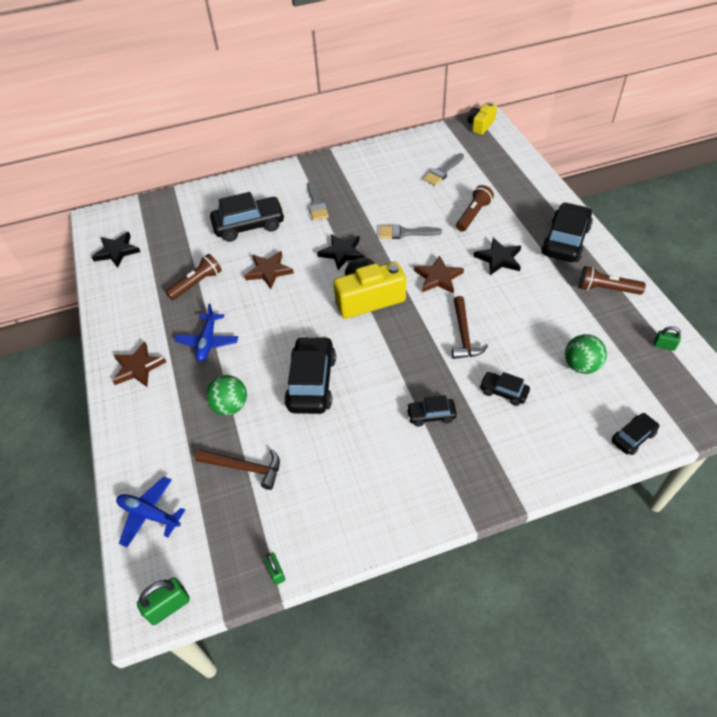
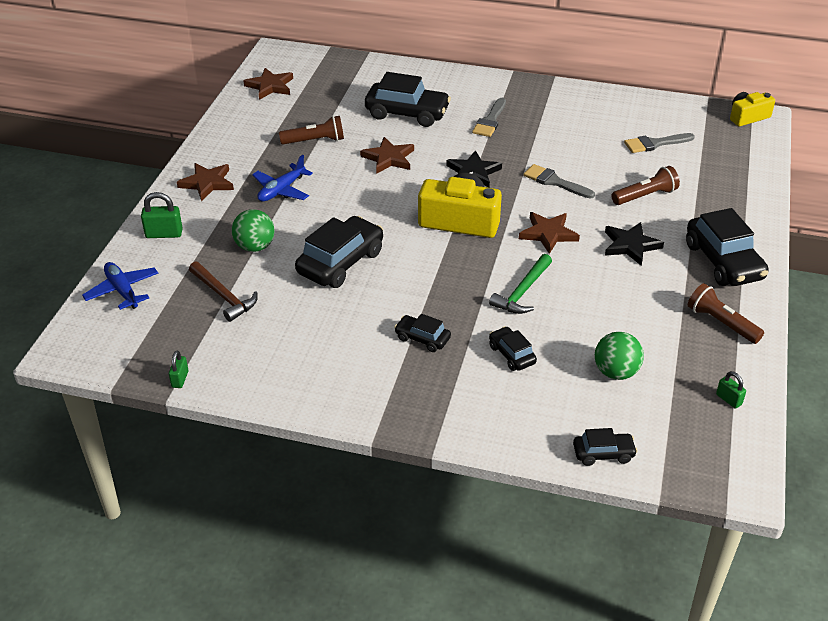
camera: 30 degrees right, 10 degrees down
black star [92,232,140,268] -> brown star [244,68,293,100]
green padlock [137,577,190,625] -> green padlock moved to [141,192,183,238]
brown hammer [452,296,488,359] -> green hammer [489,254,552,314]
black car [541,202,593,262] -> black car turned 105 degrees clockwise [686,208,769,286]

